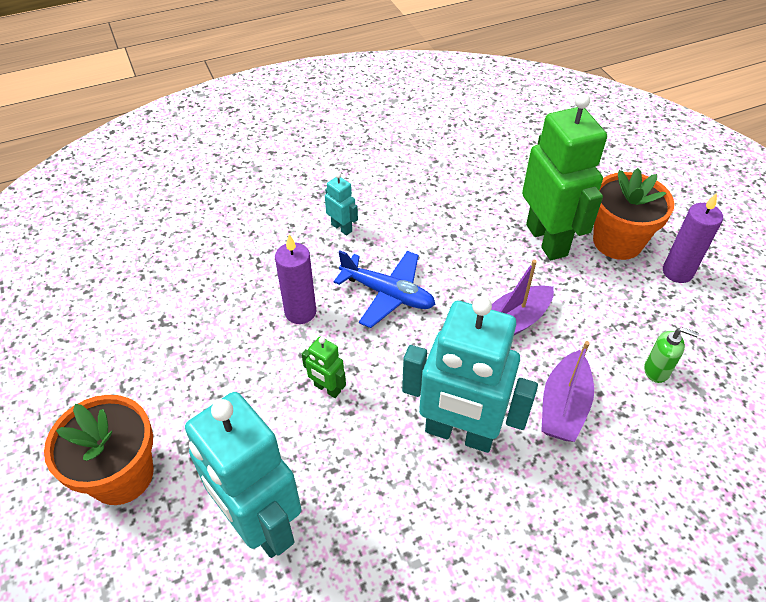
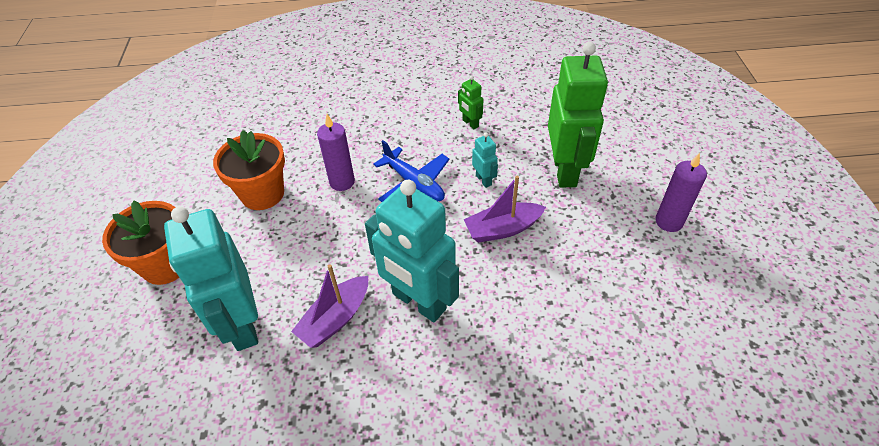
camera: 20 degrees right, 0 degrees up
green robot [302,337,346,398] -> green robot moved to [458,75,484,129]
turquoise robot [325,173,358,236] -> turquoise robot moved to [472,132,498,188]
purple boat [541,341,594,442] -> purple boat moved to [291,264,368,348]
orange flower pot [593,168,674,260] -> orange flower pot moved to [213,130,285,210]
green soap dispenser [644,327,699,383] -> none

